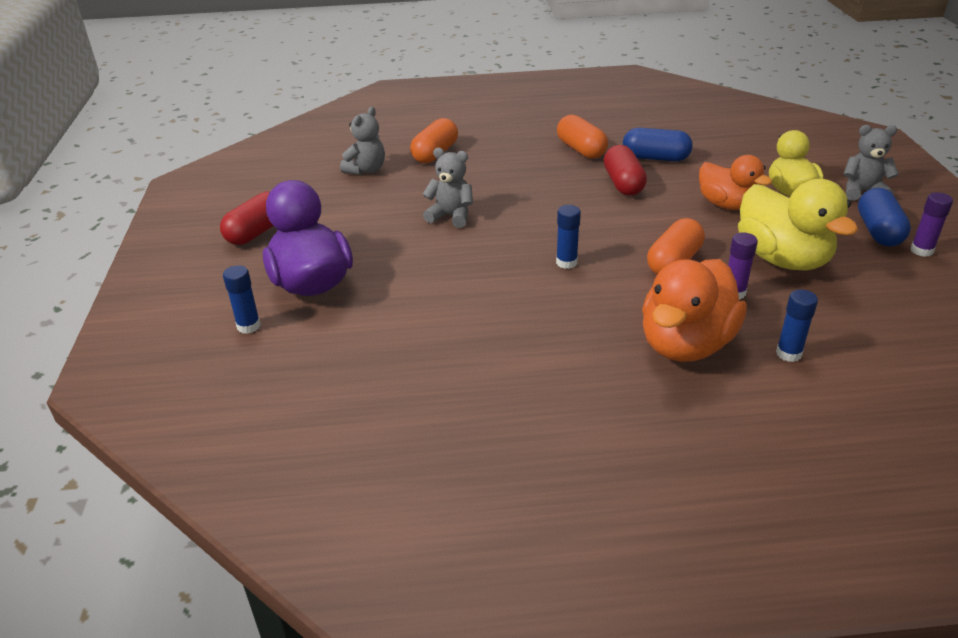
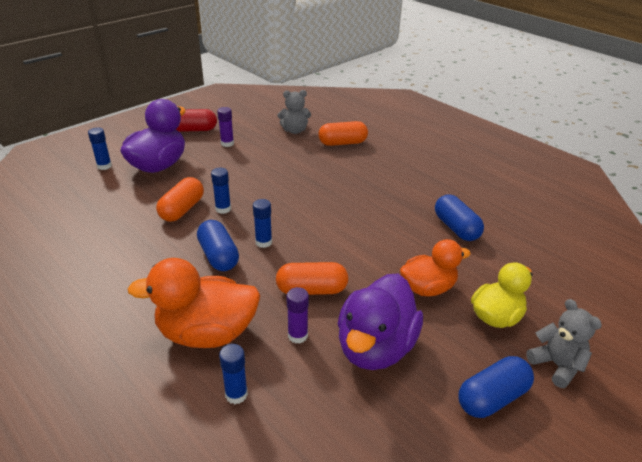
camera: 50 degrees right, 0 degrees up
grey teddy bear [422,148,473,228] -> none
orange capsule [557,115,608,159] -> orange capsule moved to [156,177,204,222]
red capsule [604,145,647,196] -> none
orange duck [699,155,772,210] -> orange duck turned 120 degrees counterclockwise [400,239,471,296]
yellow duck [738,179,858,271] -> purple duck [338,274,423,370]
purple glue stick [910,192,953,257] -> purple glue stick moved to [217,107,234,147]
none -> blue capsule [197,220,239,271]
none -> blue glue stick [211,168,231,214]

